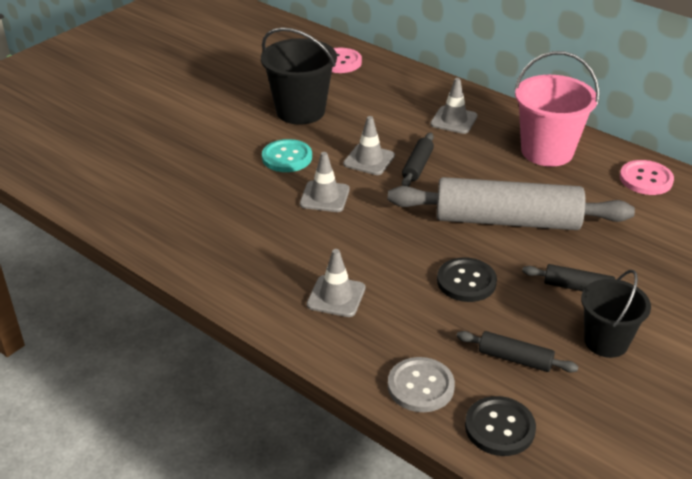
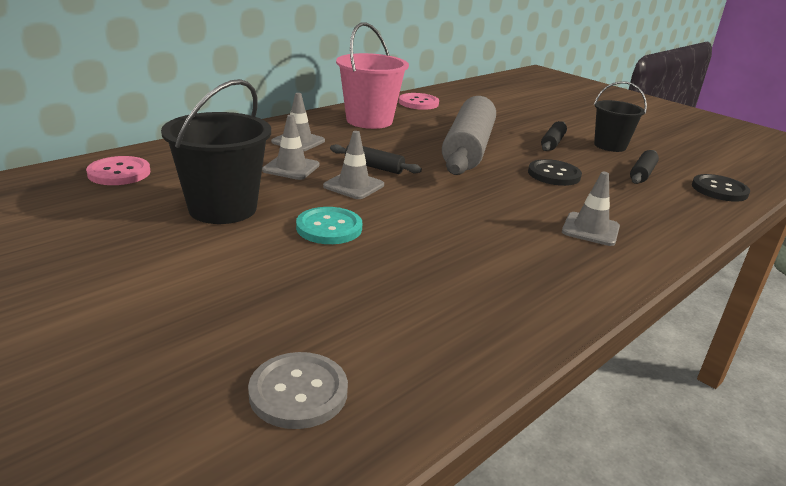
camera: 85 degrees left, 10 degrees down
grey traffic cone [300,152,350,212] -> grey traffic cone moved to [262,115,320,180]
grey button [388,357,455,412] -> grey button moved to [248,352,348,429]

